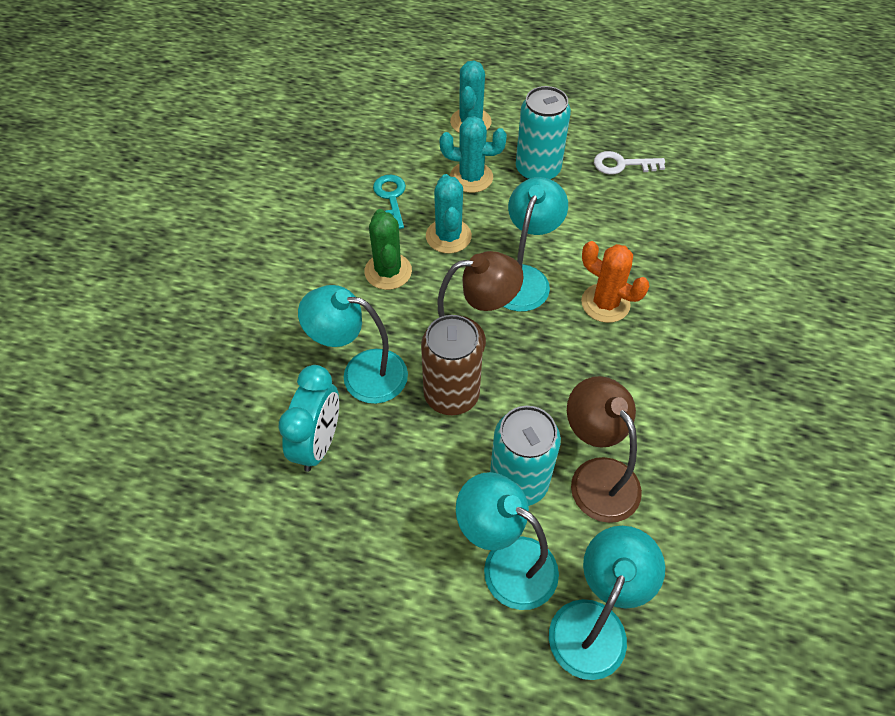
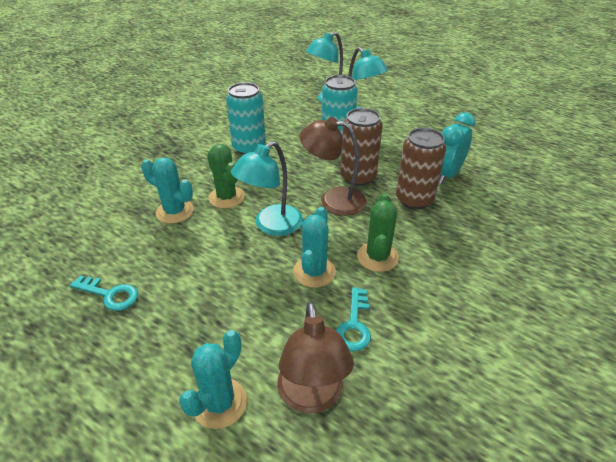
camera: 160 degrees left, 15 degrees down
turquoise lamp [298,285,408,404] -> brown can [396,128,446,209]
turquoise cactus [440,116,507,193] -> turquoise cactus moved to [141,157,194,224]
turquoise can [516,86,571,180] -> turquoise can moved to [226,82,266,155]
brown lamp [567,376,642,523] -> brown lamp moved to [277,302,354,413]
orange cactus [581,241,649,323] -> green cactus [207,144,245,209]
white key [594,151,665,175] -> turquoise key [70,276,138,311]

